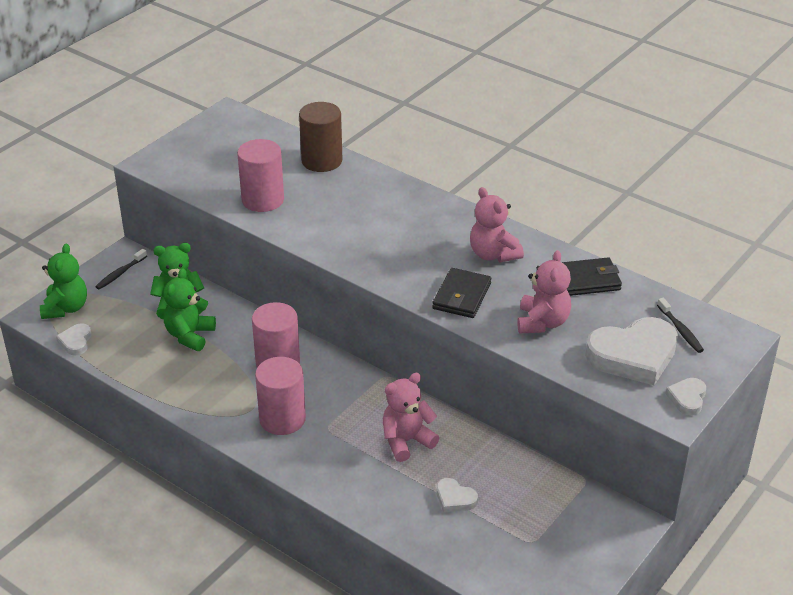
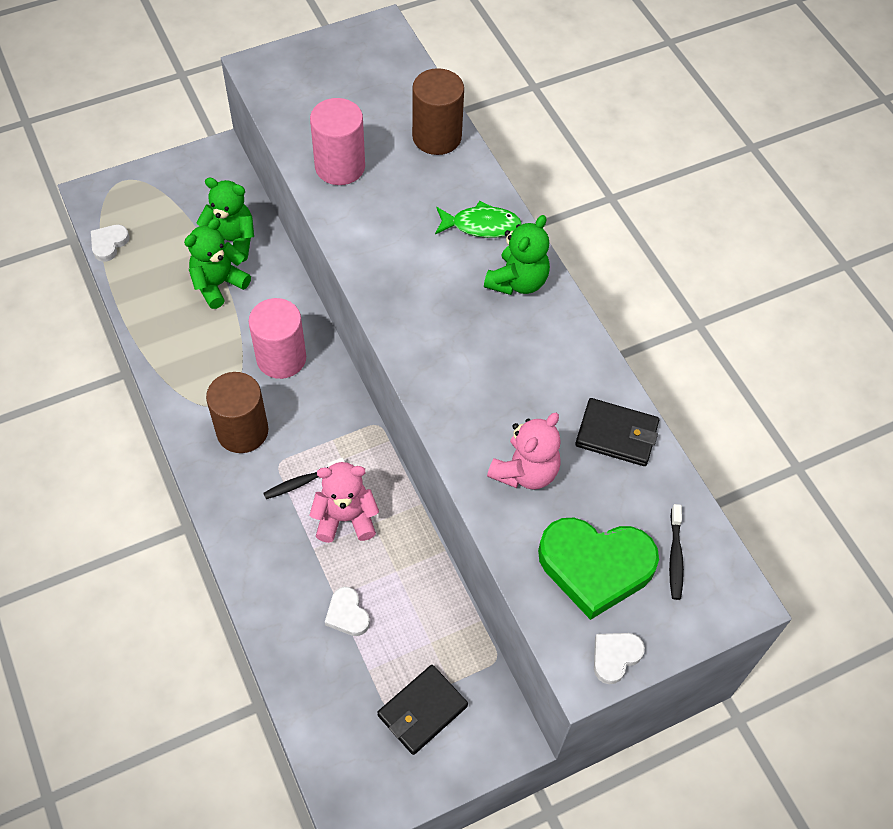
camera: 25 degrees right, 20 degrees up
green teddy bear [40,244,87,319] -> green teddy bear moved to [484,215,550,295]
black toothbrush [95,249,147,290] -> black toothbrush moved to [264,458,345,499]
pink cylinder [255,357,306,435] -> brown cylinder [206,372,268,453]
black wallet [432,268,491,318] -> black wallet moved to [377,665,468,755]
pink teddy bear [470,187,524,262] -> none
white heart [585,317,678,385] -> green heart [538,518,659,620]
none -> green fish [435,201,522,238]

